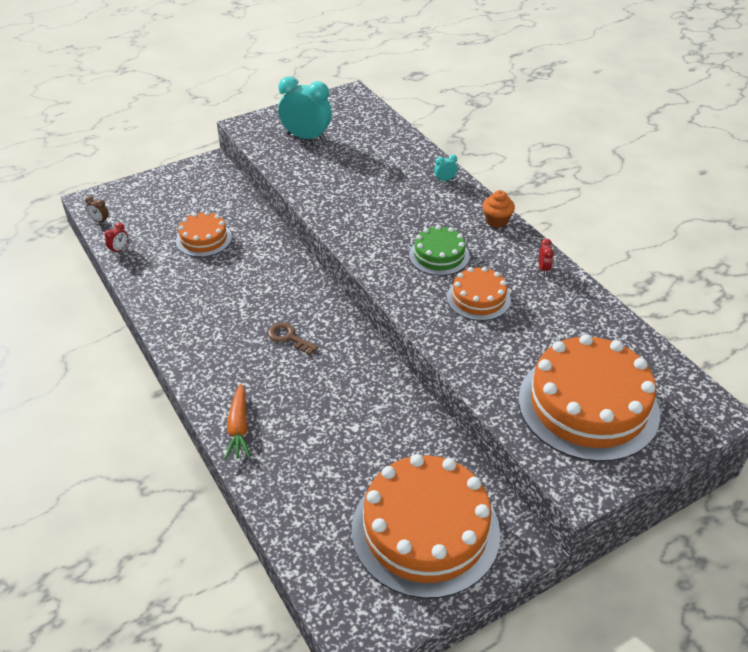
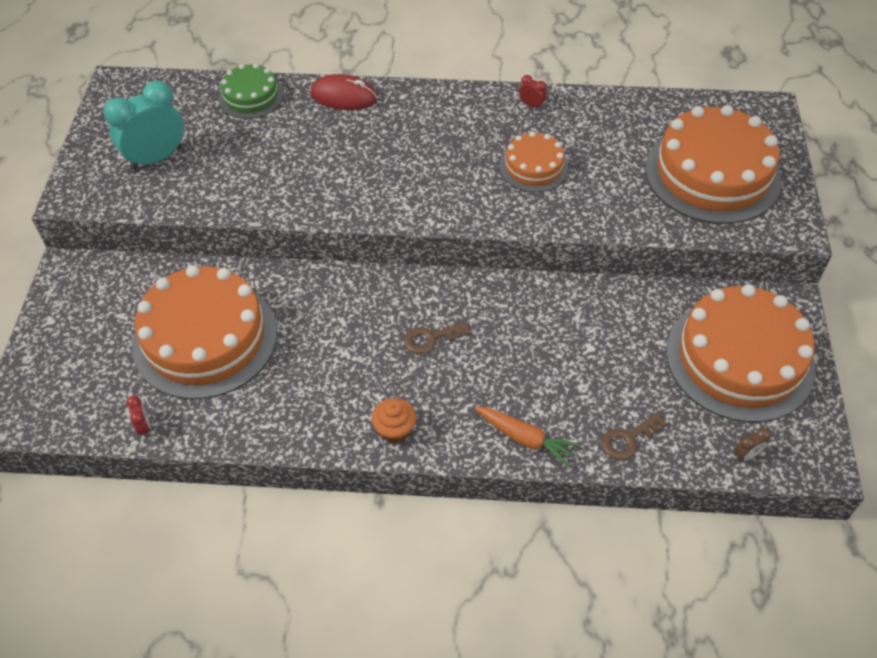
camera: 55 degrees left, 10 degrees up
brown clock [85,196,109,224] -> brown clock moved to [734,427,771,462]
orange cake [176,211,232,257] -> orange cake [132,265,277,399], size x1.93
green cake [409,225,470,276] -> green cake moved to [218,63,283,119]
turquoise clock [434,155,457,182] -> red mouse [310,74,377,110]
orange cupcake [483,190,515,228] -> orange cupcake moved to [372,398,416,444]
none -> brown key [601,412,667,460]

